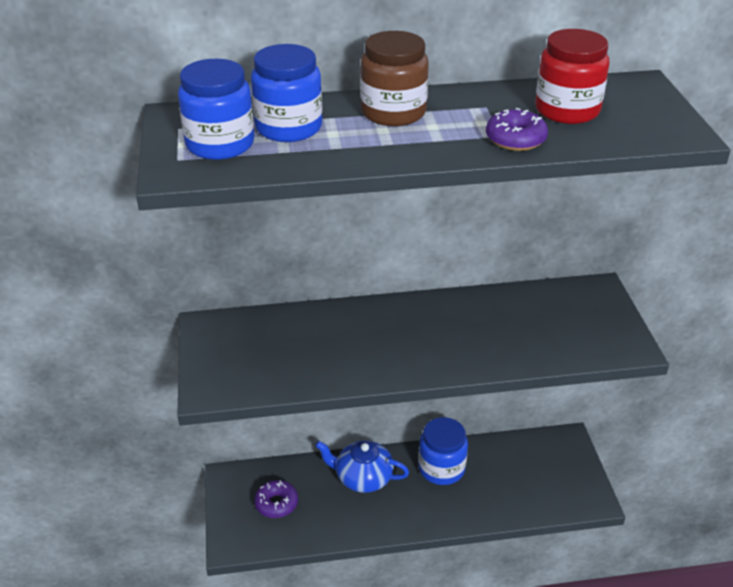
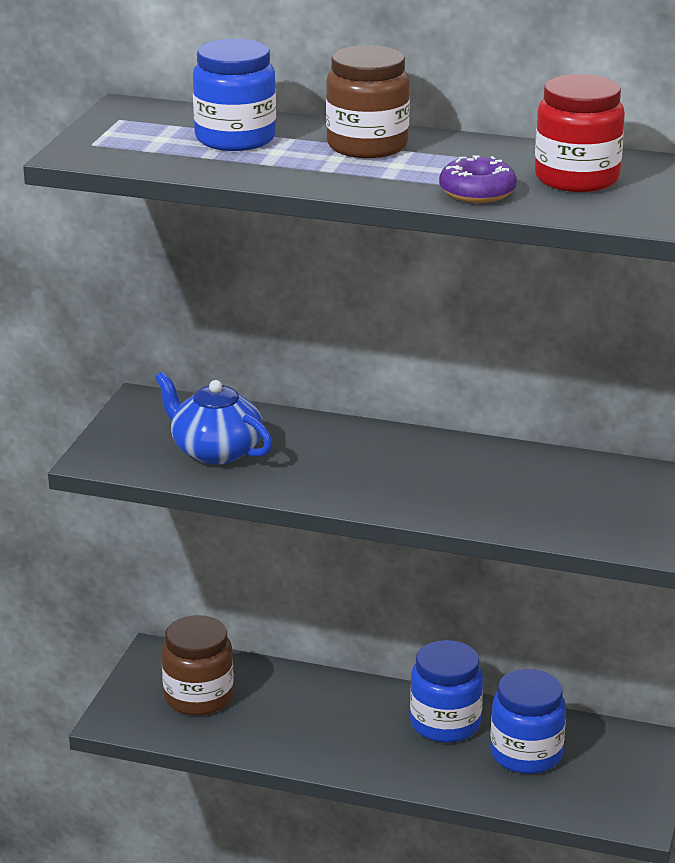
camera: 25 degrees right, 10 degrees down
blue jar [178,59,254,160] -> blue jar moved to [491,669,566,774]
purple donut [254,480,298,518] -> brown jar [162,615,234,716]
blue teapot [315,440,409,493] -> blue teapot moved to [155,372,272,465]

